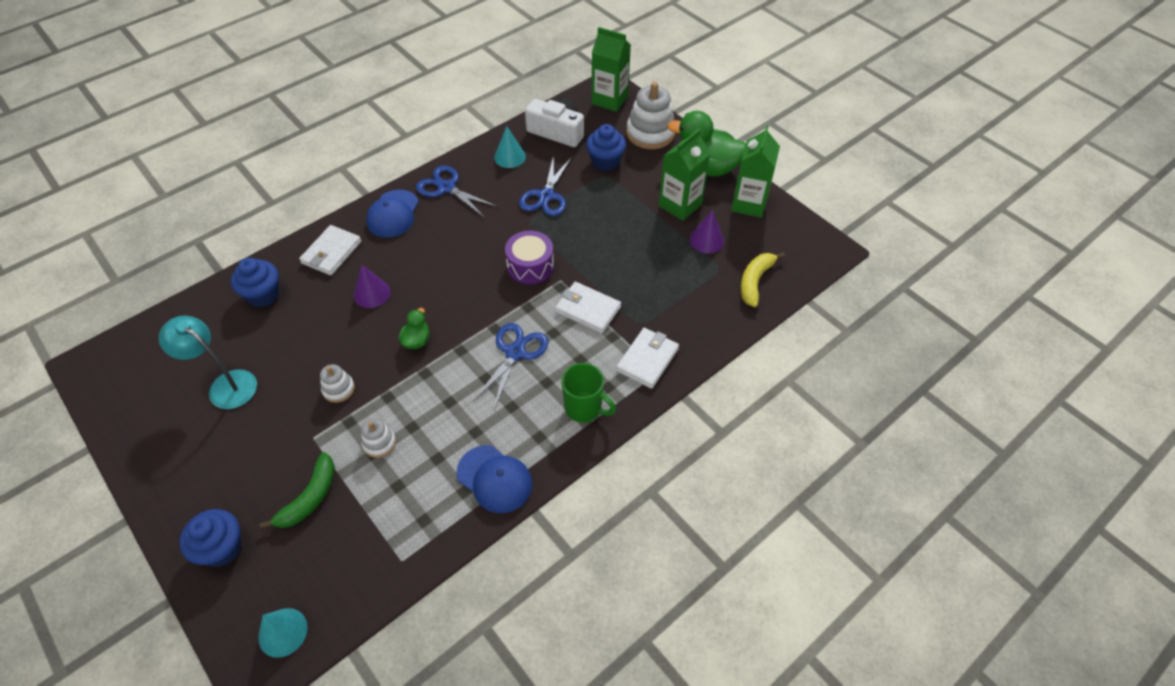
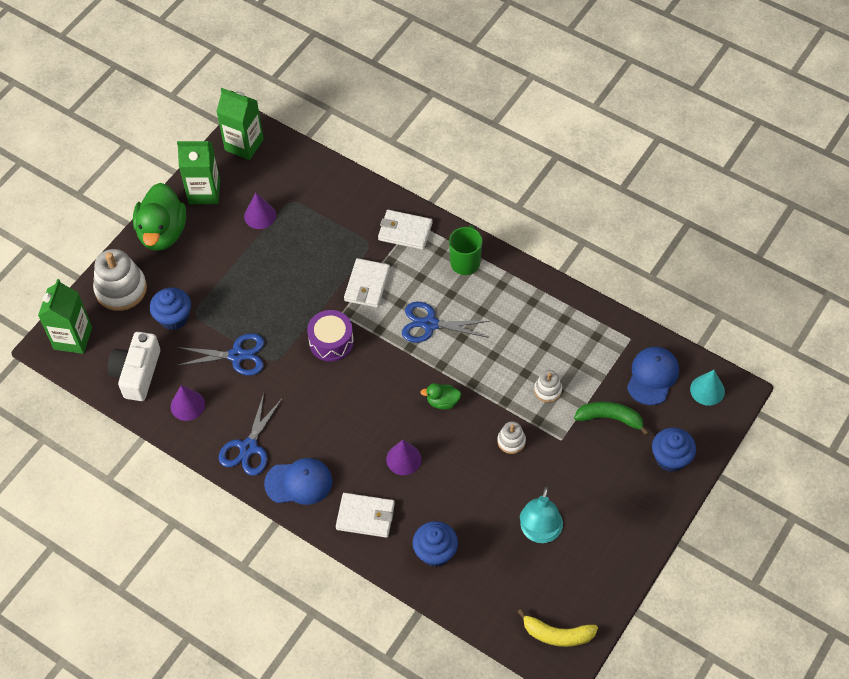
camera: 105 degrees left, 5 degrees up
blue cap [457,445,533,513] -> blue cap moved to [627,347,679,405]
turquoise cone [494,126,526,168] -> purple cone [171,385,205,421]
green carton [659,129,710,221] -> green carton moved to [216,88,264,160]
yellow banana [741,252,785,307] -> yellow banana moved to [518,609,598,647]

